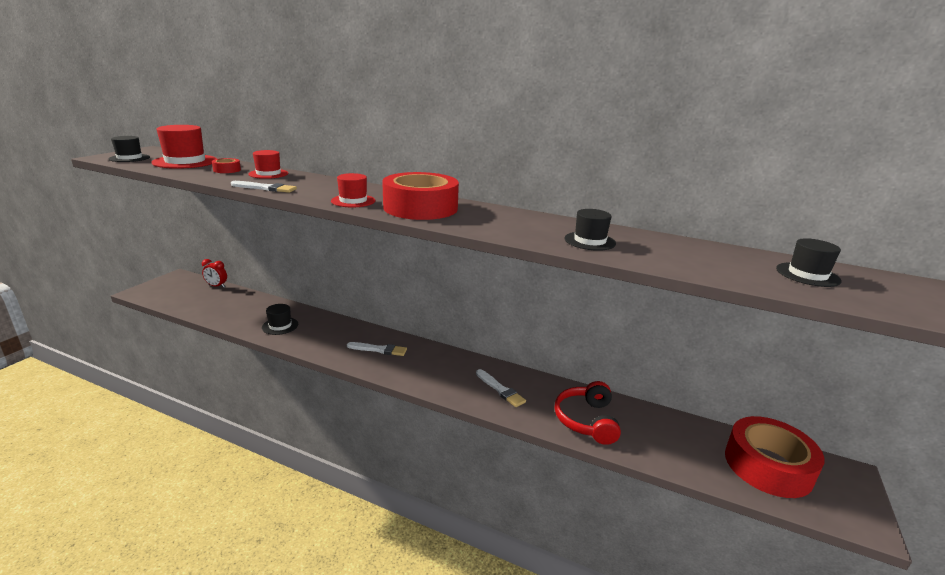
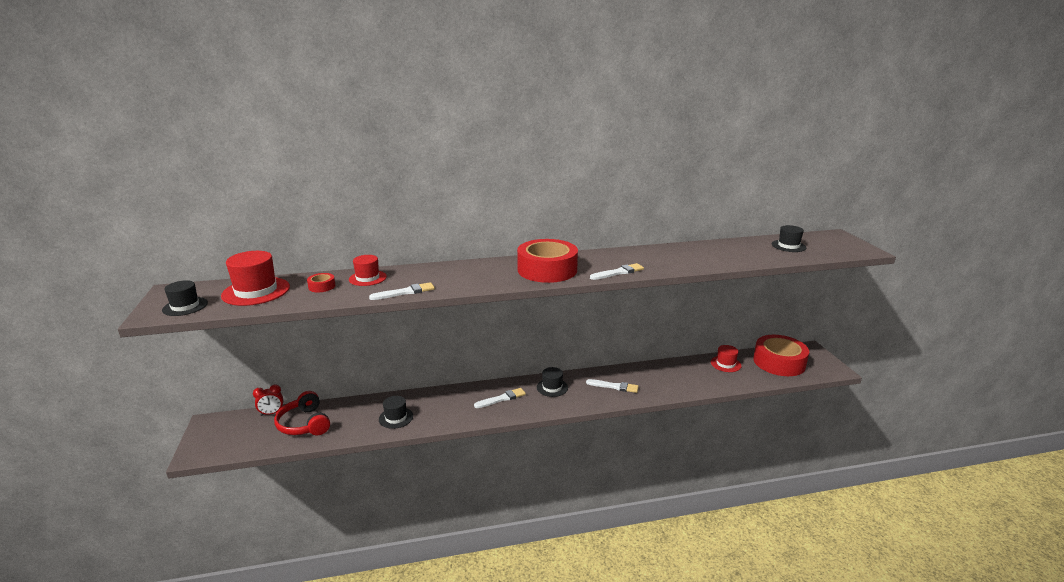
camera: 35 degrees left, 0 degrees up
red hat [331,173,375,207] -> red hat moved to [711,345,741,372]
red headphones [555,381,621,445] -> red headphones moved to [274,391,330,435]
black hat [564,209,616,251] -> black hat moved to [537,367,568,397]
none -> white brush [590,263,644,280]

